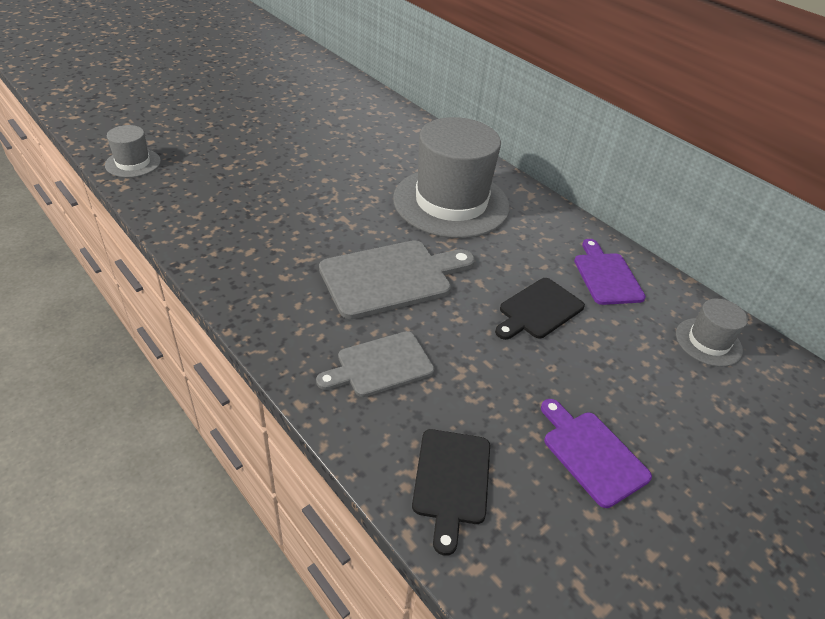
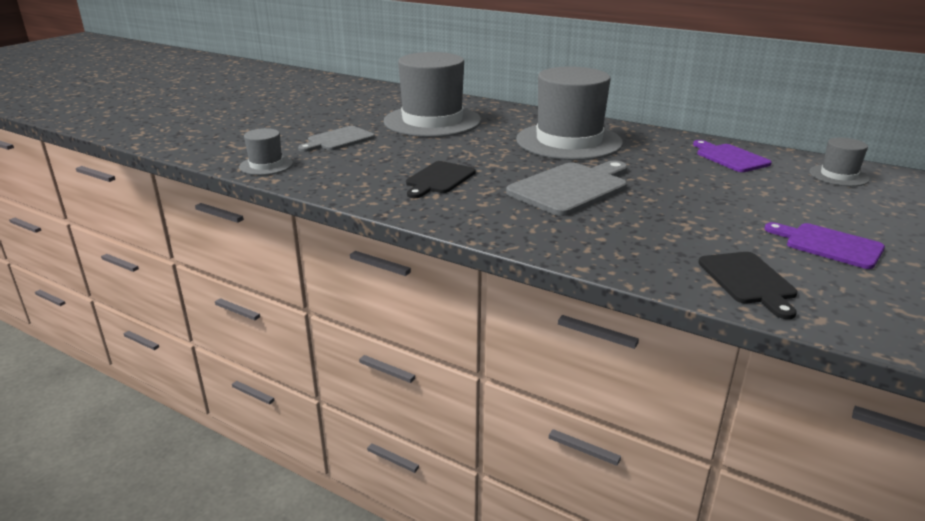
camera: 15 degrees left, 15 degrees down
grey cutting board [316,331,434,397] -> grey cutting board moved to [298,126,375,152]
black cutting board [495,278,585,340] -> black cutting board moved to [406,161,476,198]
none -> grey hat [383,52,481,137]

